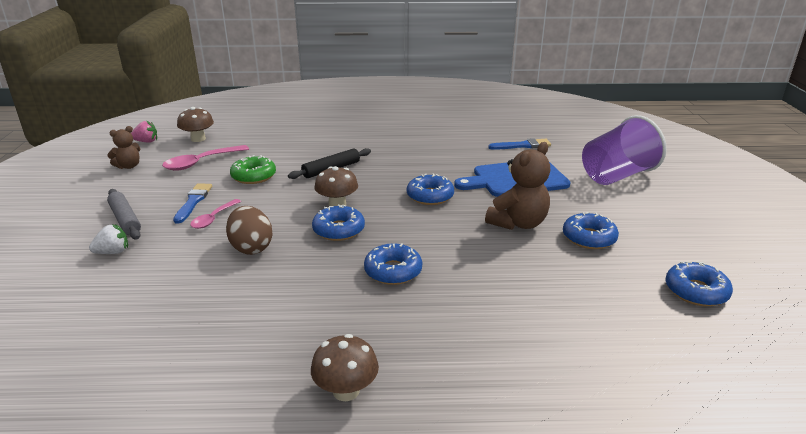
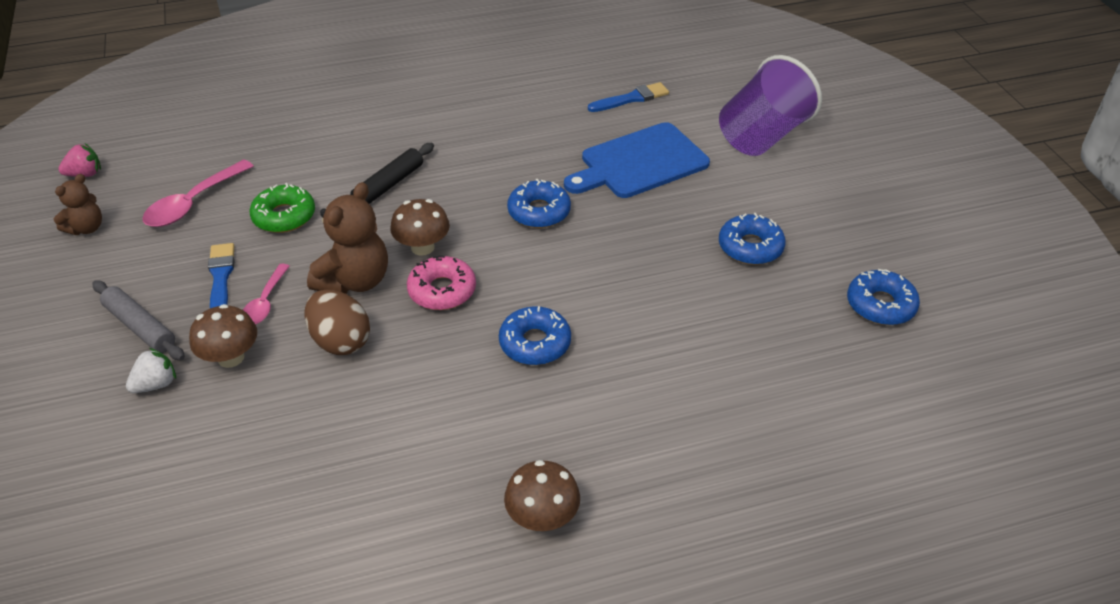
camera: 15 degrees left, 15 degrees up
brown mushroom [177,107,214,142] -> brown mushroom moved to [189,304,257,368]
blue donut [312,205,365,241] -> pink donut [407,255,476,310]
brown teddy bear [485,142,550,230] -> brown teddy bear moved to [307,182,388,294]

